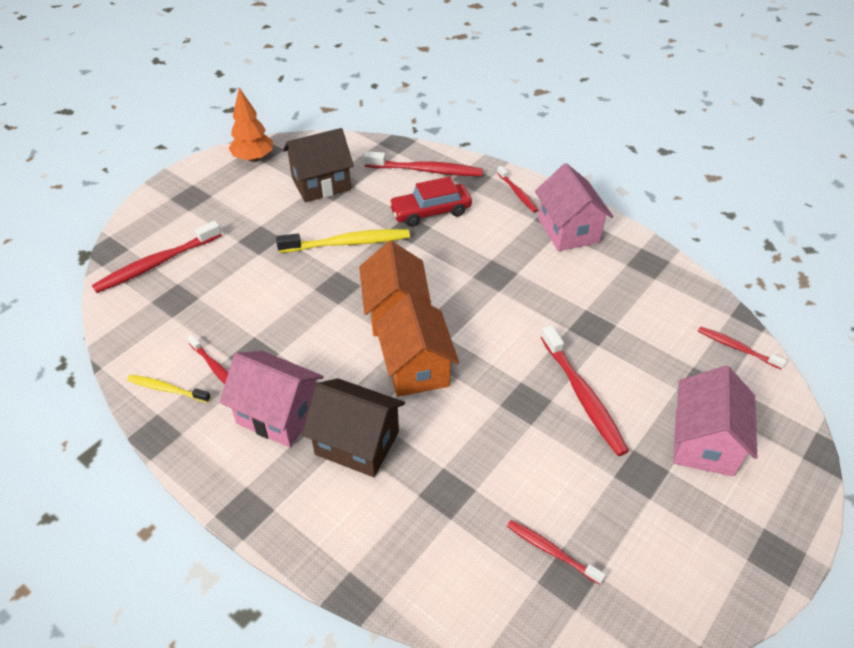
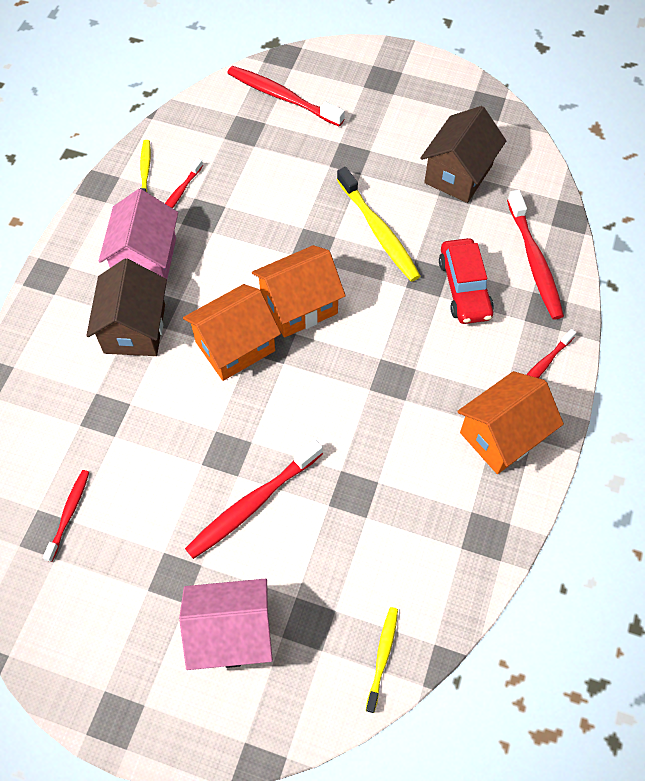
camera: 70 degrees right, 15 degrees up
orange tree [229,88,273,162] -> none
brown house [283,128,354,202] -> brown house turned 75 degrees clockwise [420,106,506,203]
red car [389,177,472,227] -> red car turned 150 degrees counterclockwise [439,238,494,324]
pink house [535,163,613,251] -> orange house [457,371,564,474]
red toothbrush [698,326,787,370] -> yellow toothbrush [366,607,398,713]

